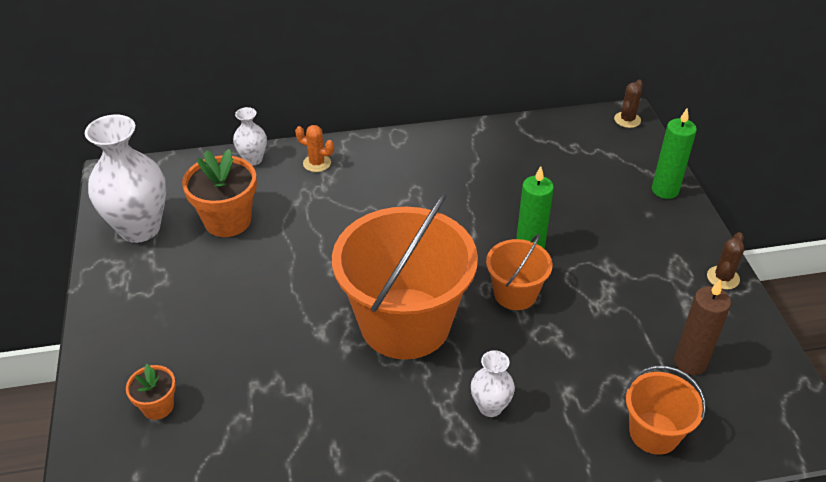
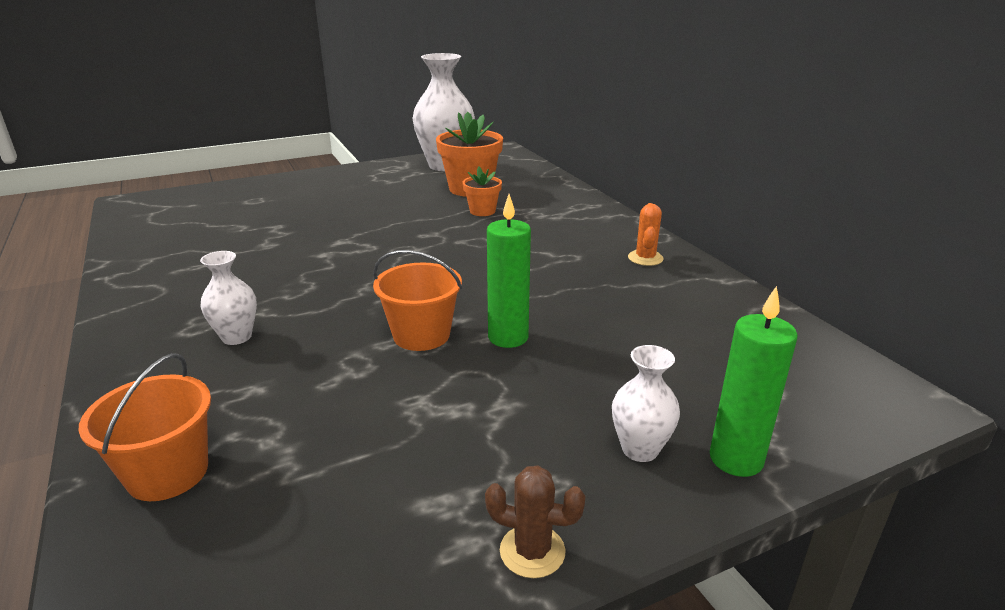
camera: 75 degrees right, 15 degrees down
orange flower pot [126,364,176,420] -> orange flower pot moved to [463,167,502,216]
white vase [233,107,267,166] -> white vase moved to [612,345,680,462]
orange cactus [295,125,334,172] -> orange cactus moved to [628,203,664,266]
orange bucket [332,192,478,360] -> none
brown cactus [614,80,643,128] -> none
brown candle [674,280,731,375] -> none

